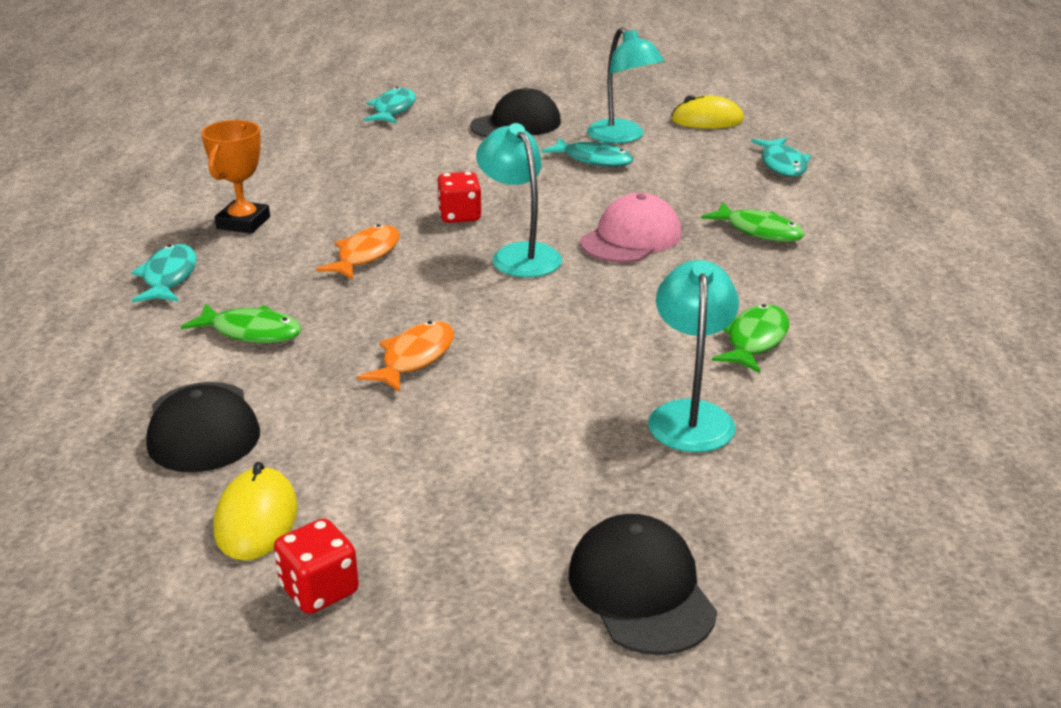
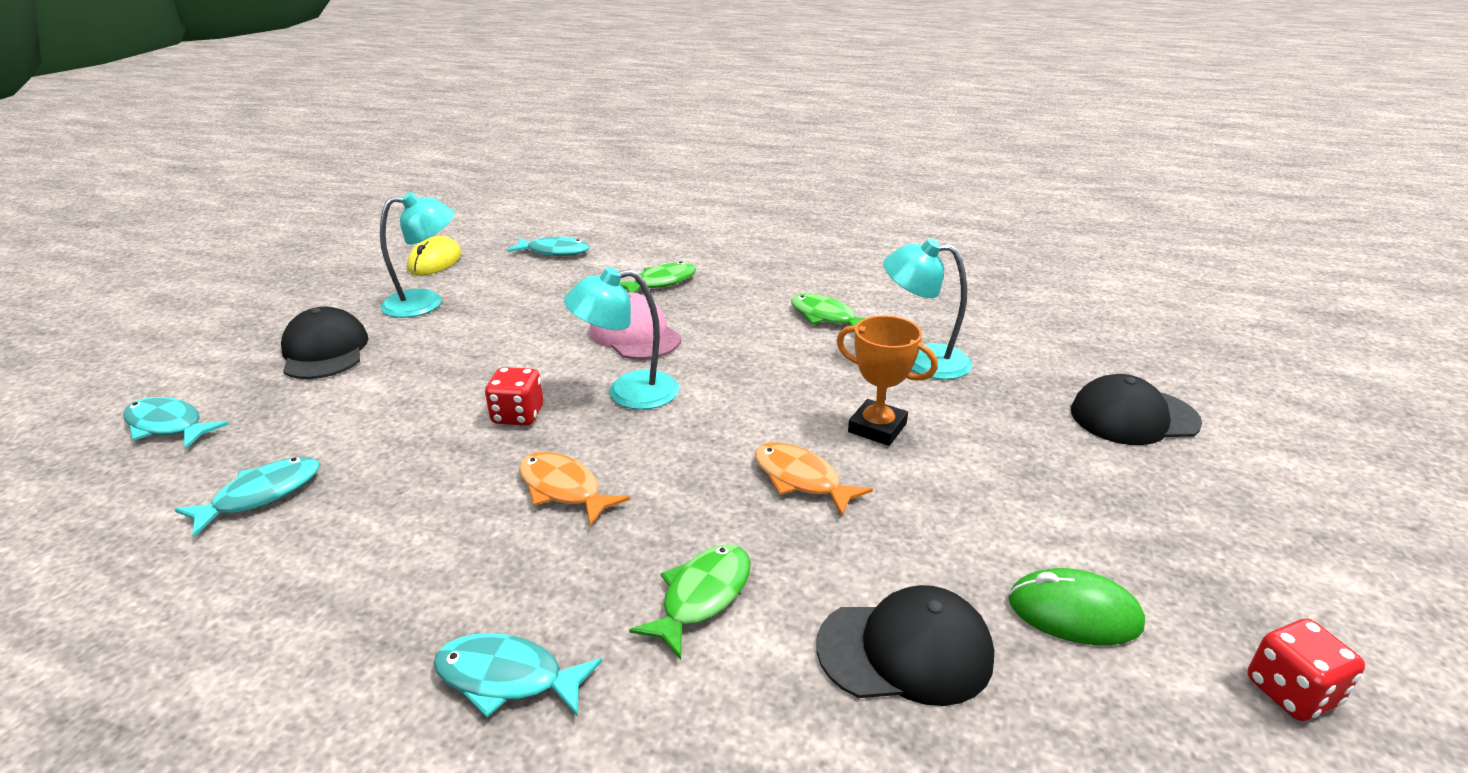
camera: 75 degrees left, 0 degrees up
orange trophy [201,120,270,234] -> orange trophy moved to [837,316,938,446]
yellow mouse [214,462,298,561] -> green mouse [1008,568,1145,645]
red dice [274,518,359,614] -> red dice moved to [1248,619,1365,721]
turquoise fish [542,138,634,167] -> turquoise fish moved to [174,457,320,537]

